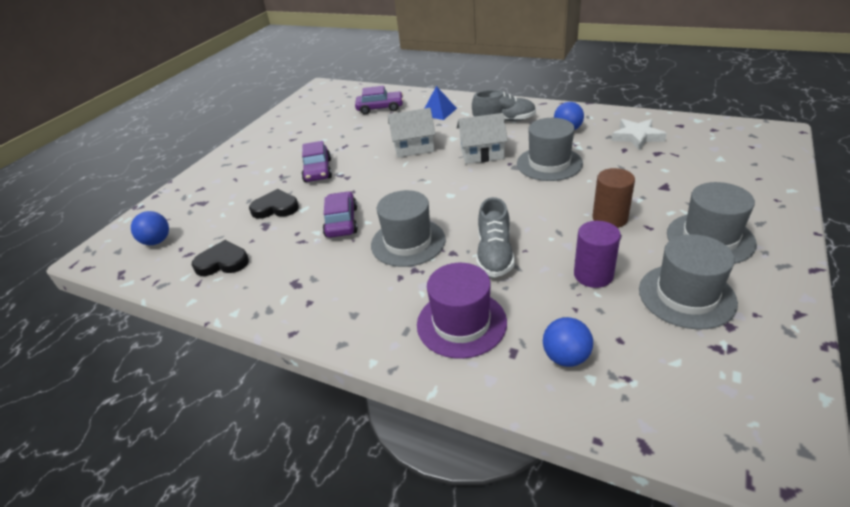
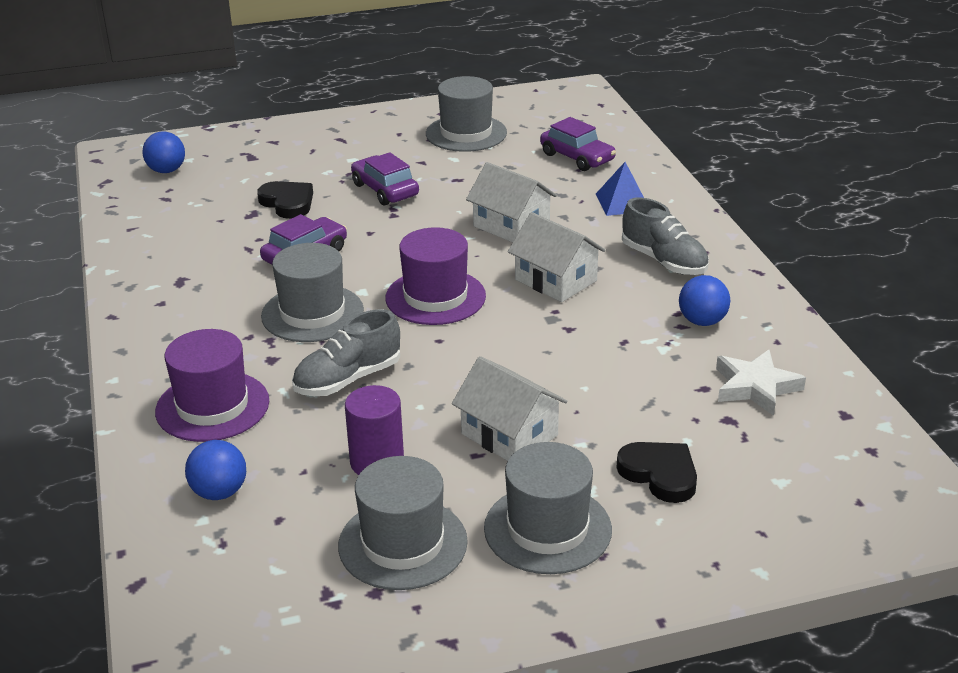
camera: 45 degrees right, 5 degrees down
black heart [192,240,249,276] -> black heart moved to [617,442,697,503]
purple car [302,141,332,182] -> purple car turned 105 degrees clockwise [351,152,419,206]
grey hat [517,118,583,181] -> grey hat moved to [426,76,507,152]
brown cylinder [592,168,635,228] -> white house [452,356,568,461]
none -> purple hat [385,227,486,325]

